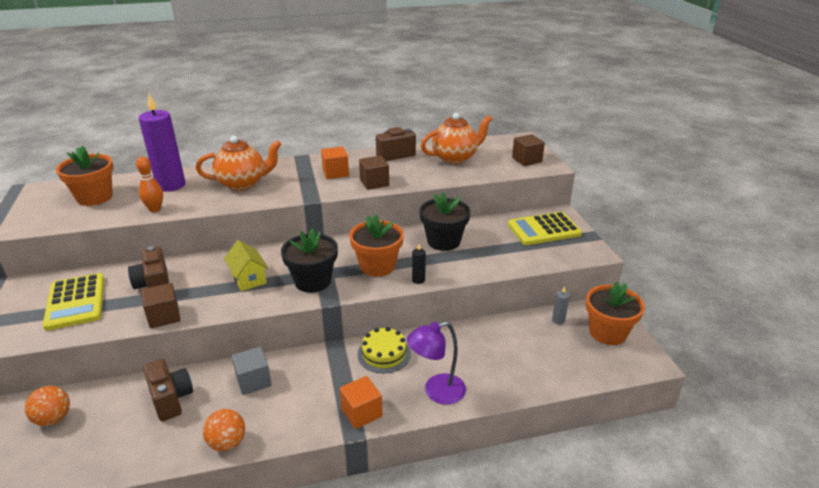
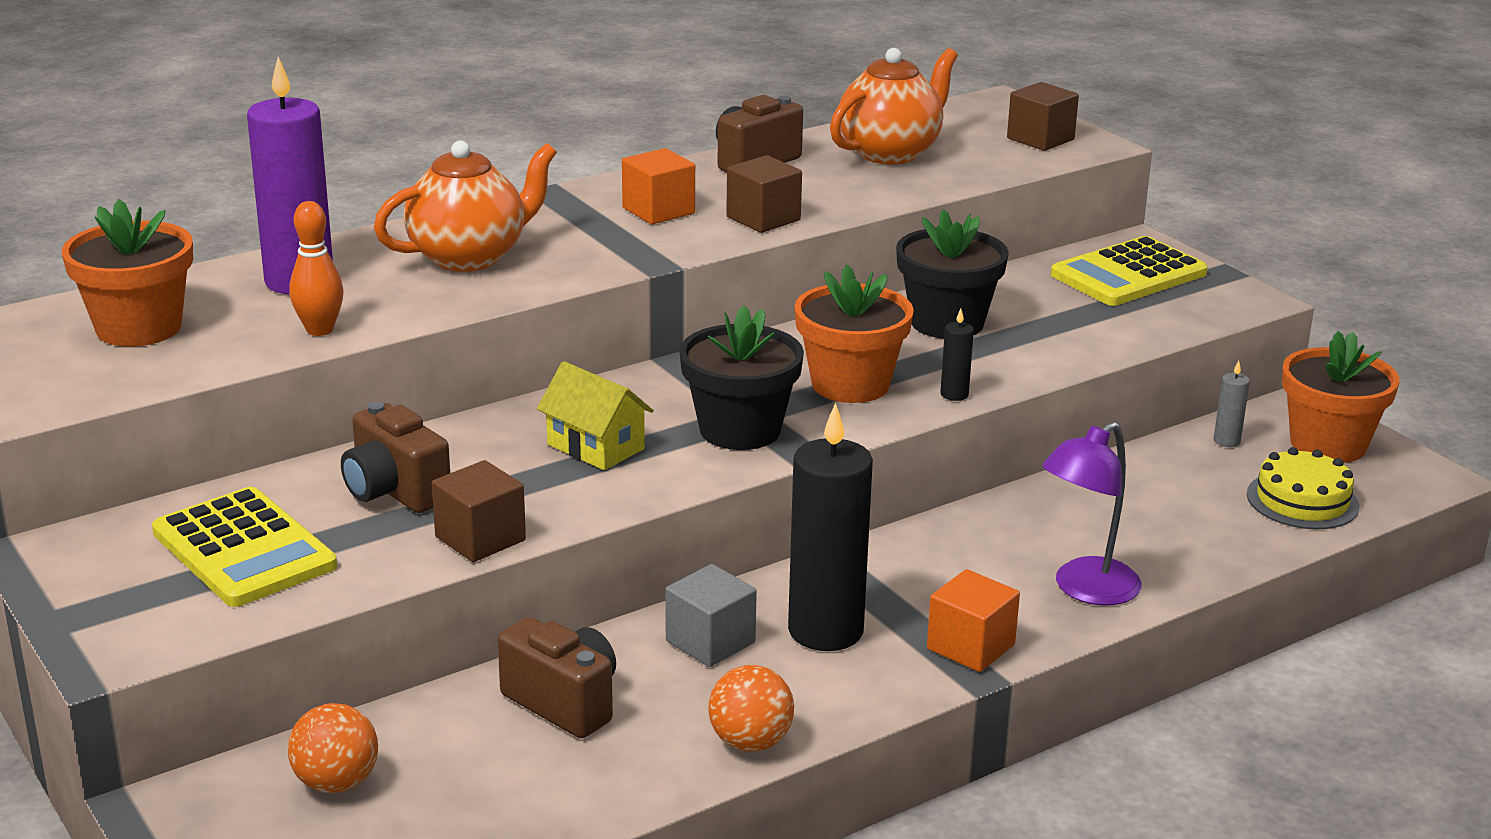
camera: 20 degrees left, 5 degrees down
yellow cake [358,327,411,373] -> yellow cake moved to [1247,447,1360,529]
none -> black candle [788,402,873,651]

